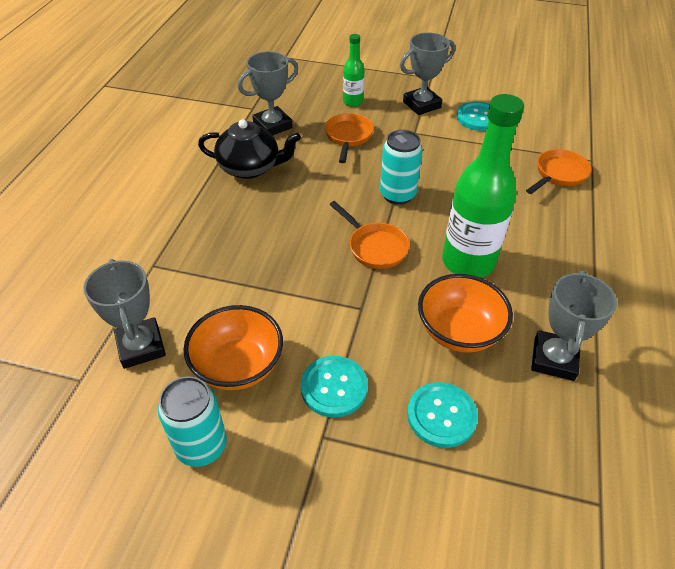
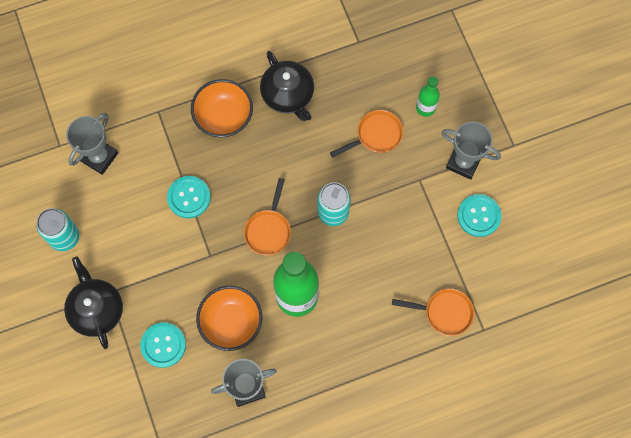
camera: 55 degrees right, 25 degrees up
orange bowl [183,305,283,390] -> orange bowl moved to [191,79,253,138]
grey trophy [238,51,298,135] -> none
turquoise button [300,356,368,418] -> turquoise button moved to [167,176,211,218]
none -> black teapot [64,256,123,349]

